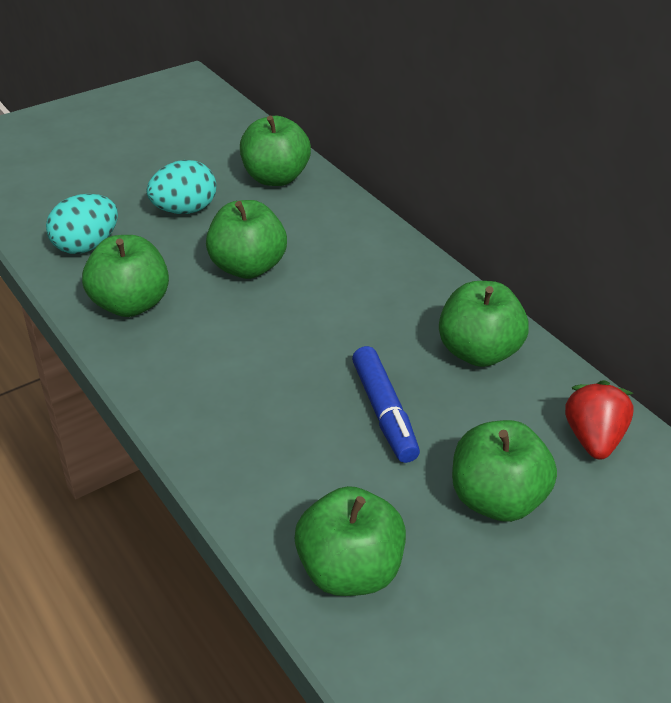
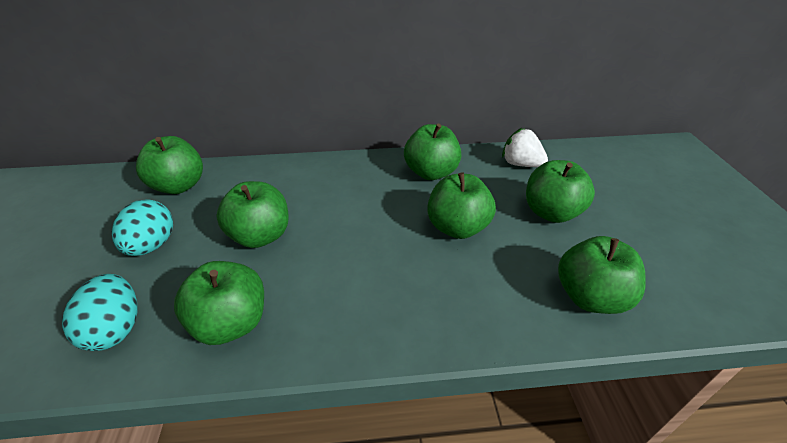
camera: 60 degrees left, 0 degrees up
blue marker [352,346,420,463] -> green apple [427,172,496,239]
red strawberry [565,380,634,460] -> white strawberry [502,128,548,167]

